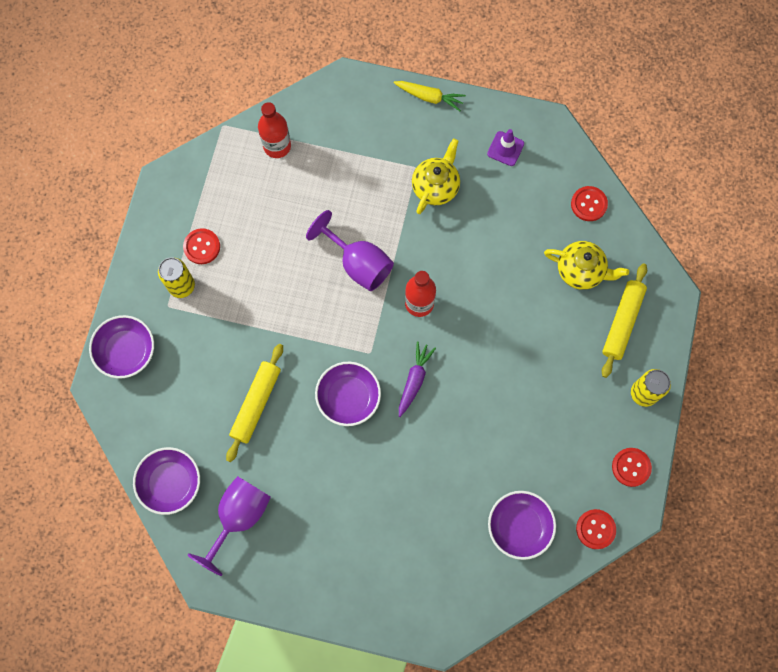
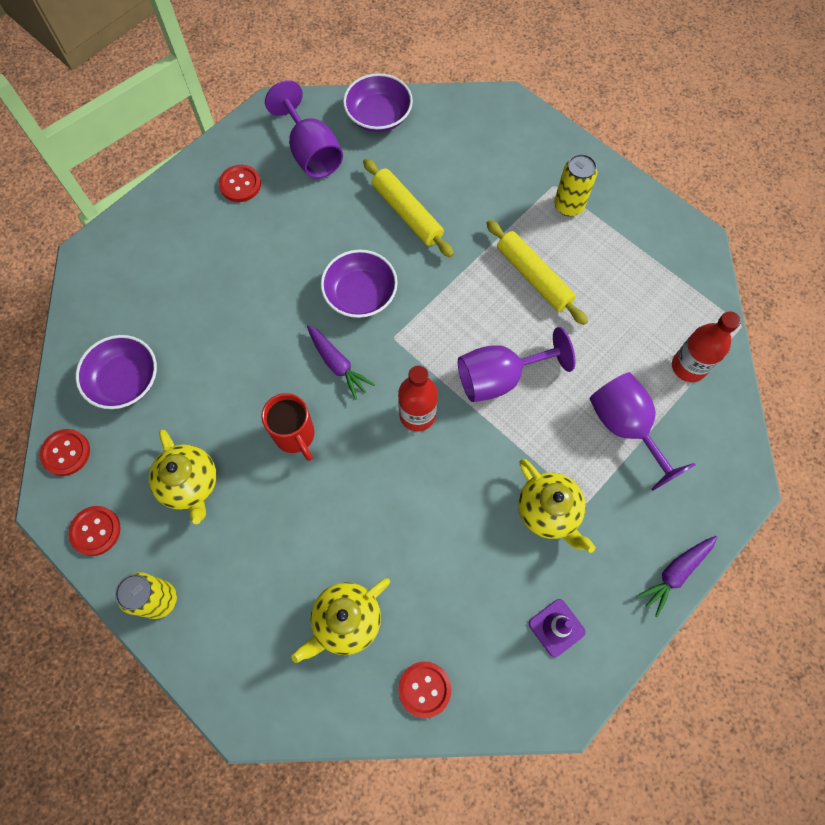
camera: 120 degrees right, 5 degrees down
purple bowl [89,315,154,379] -> none
red button [183,228,220,264] -> red button moved to [219,165,261,202]
yellow carrot [393,81,466,111] -> purple carrot [636,536,717,617]
yellow rolling pin [602,264,647,378] -> yellow rolling pin moved to [486,220,588,325]
none -> yellow teapot [149,430,217,524]
none -> red mug [261,393,315,461]
none -> purple goblet [590,372,696,491]

